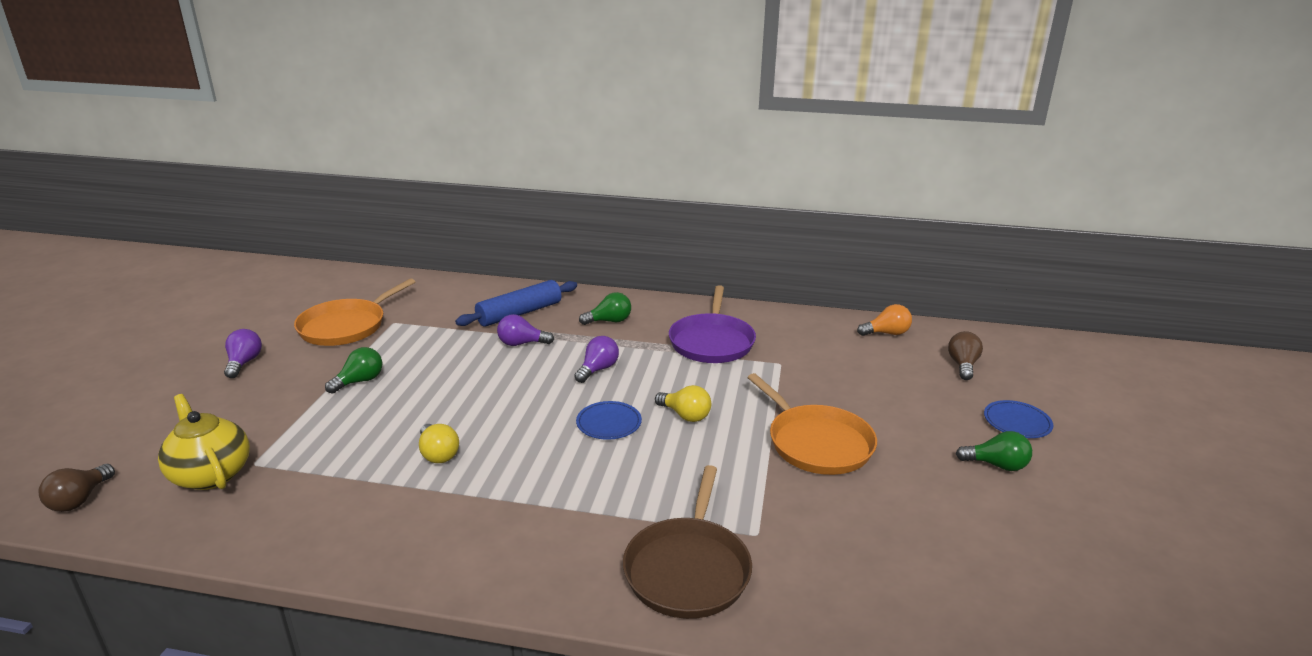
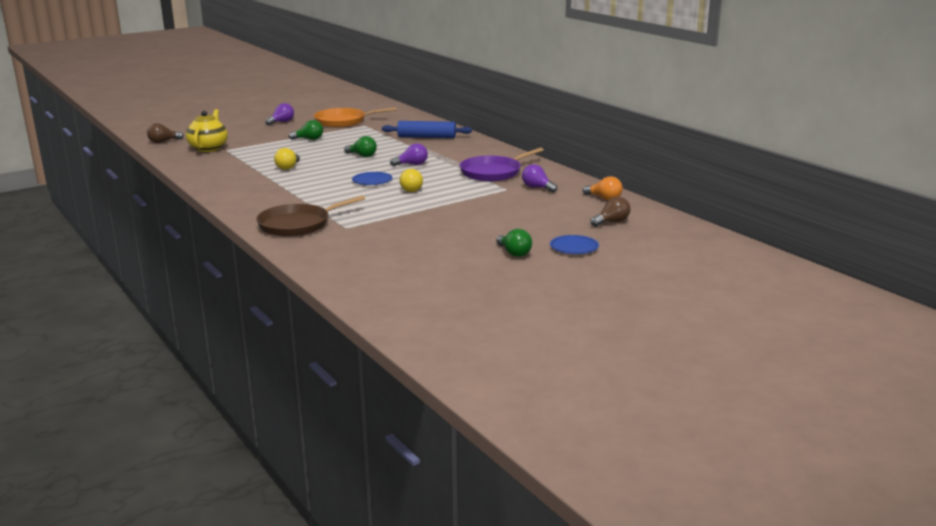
camera: 45 degrees right, 5 degrees down
purple light bulb [497,314,554,346] -> purple light bulb moved to [522,164,557,192]
green light bulb [579,292,631,325] -> green light bulb moved to [344,136,377,157]
orange pan [747,373,877,475] -> none

